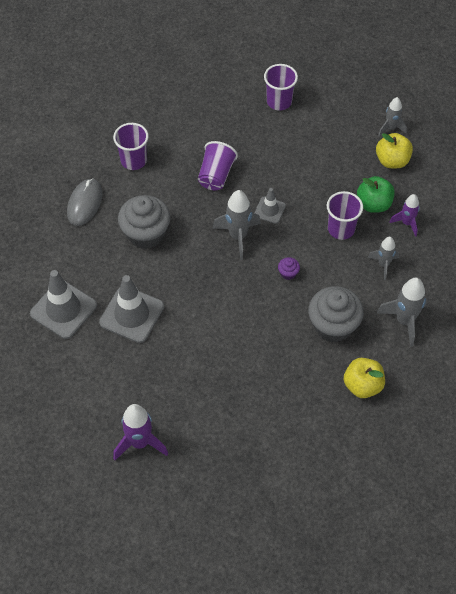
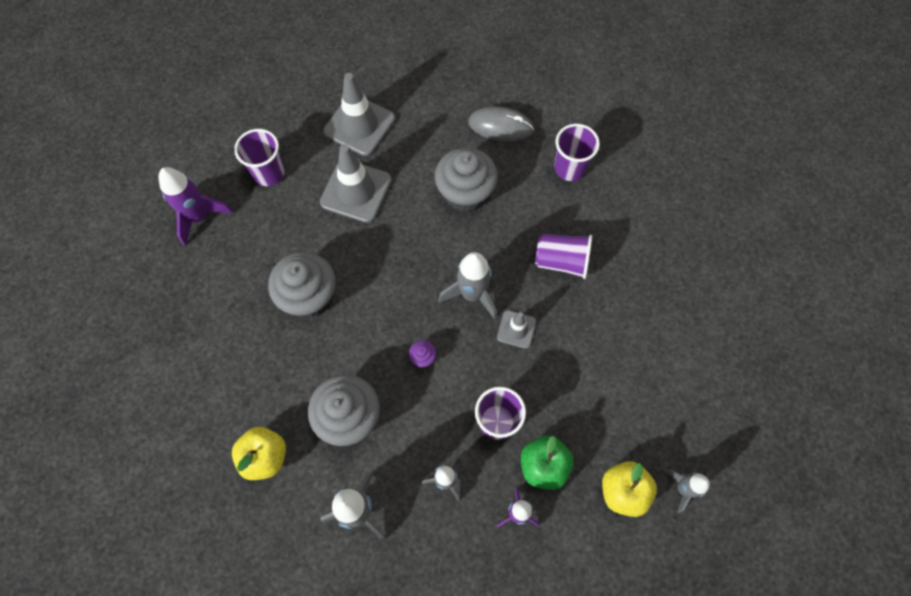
camera: 85 degrees right, 10 degrees up
purple cup [264,64,298,110] -> purple cup moved to [234,129,285,186]
none -> grey cupcake [268,252,336,317]

